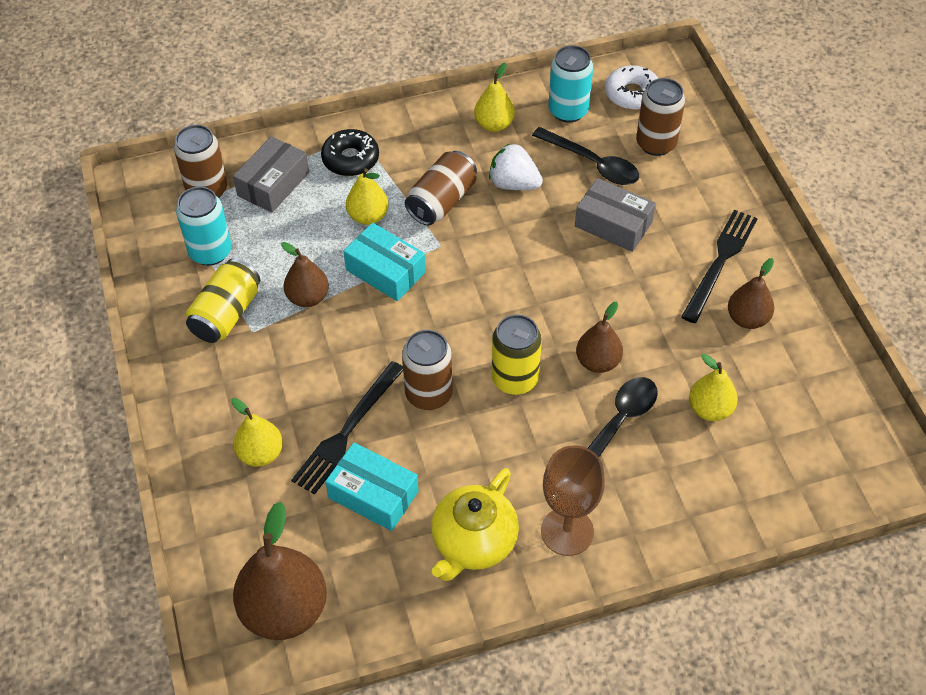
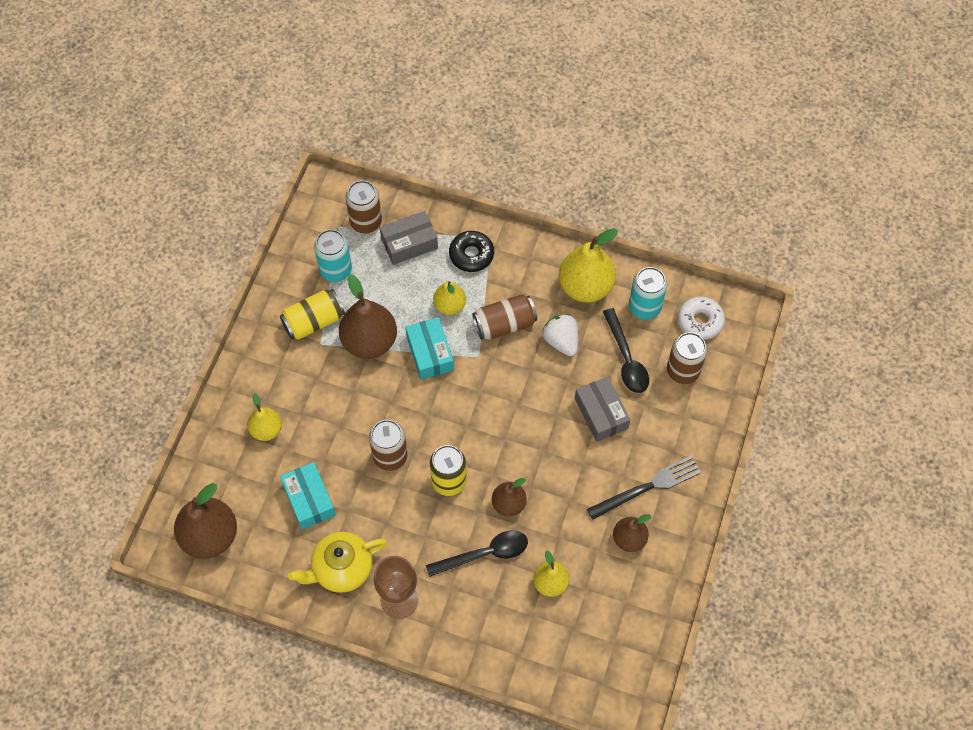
camera: 35 degrees right, 10 degrees up
brown pear [281,242,329,307] -> brown pear [339,274,397,359], size x1.74
black fork [291,361,403,495] -> none
yellow pear [474,63,515,132] -> yellow pear [559,228,618,302], size x1.74

